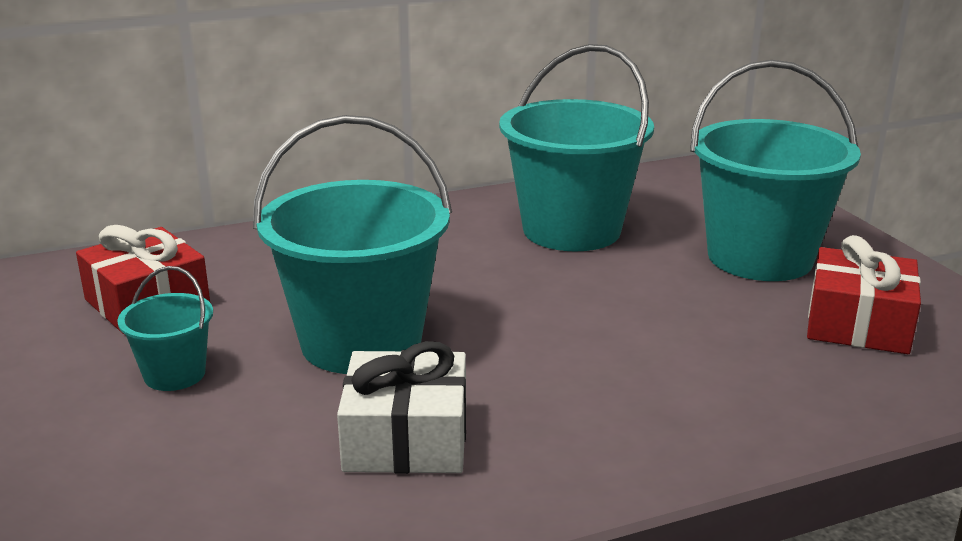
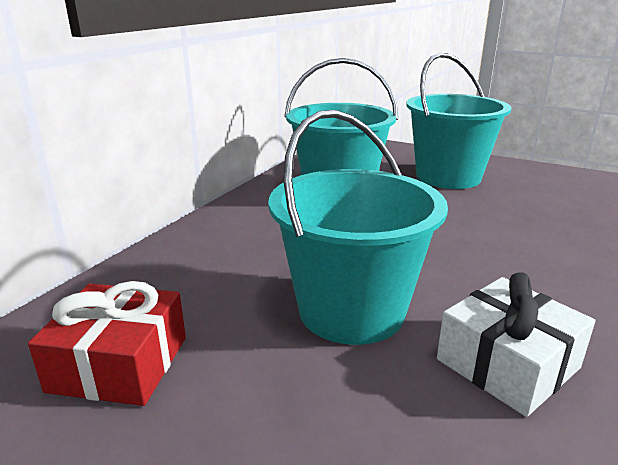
camera: 40 degrees left, 0 degrees up
turquoise bucket [117,266,213,391] -> none
red gift [807,235,921,354] -> none

